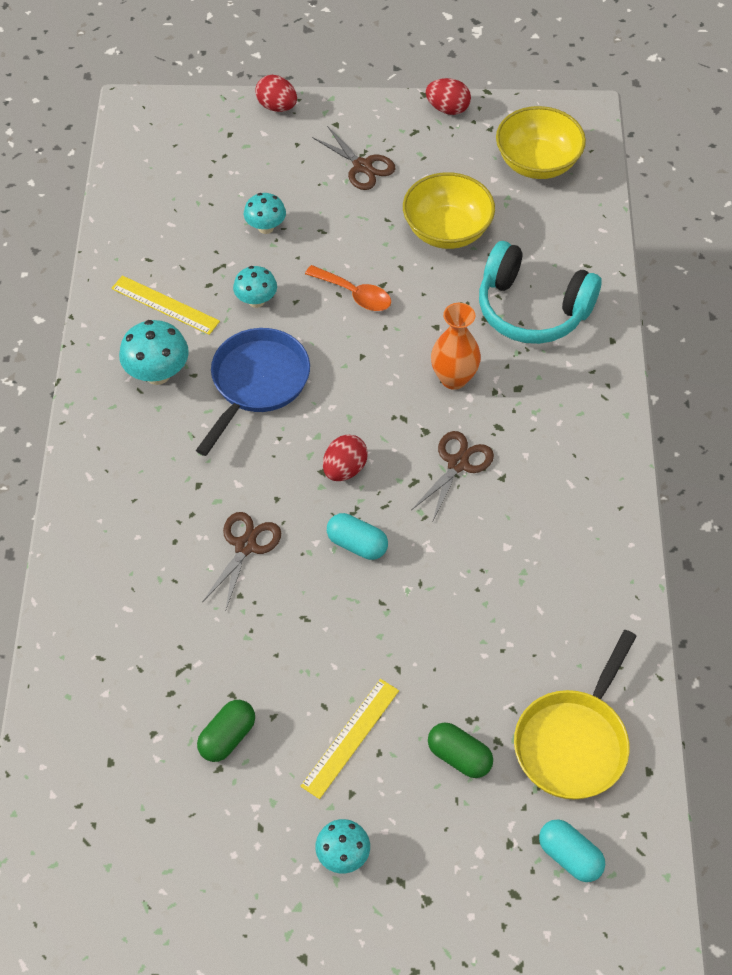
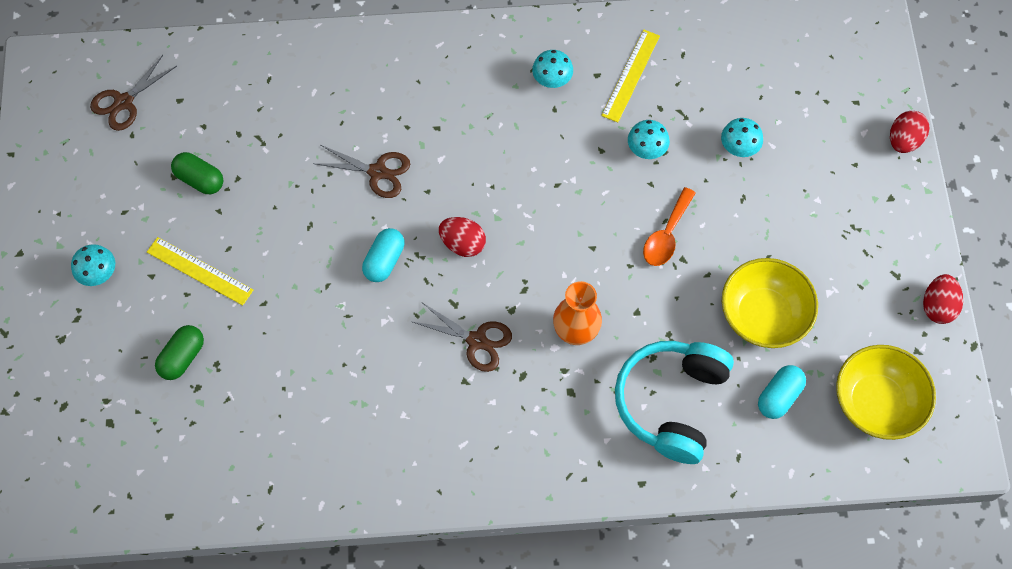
camera: 85 degrees right, 10 degrees up
turquoise mushroom [119,320,189,385] -> turquoise mushroom [532,50,573,88], size x0.66
blue pan [196,328,310,456] -> none
brown scissors [312,126,395,190] -> brown scissors moved to [90,55,177,131]
yellow pan [514,630,637,799] -> none
turquoise capsule [539,819,605,882] -> turquoise capsule moved to [758,365,806,419]

